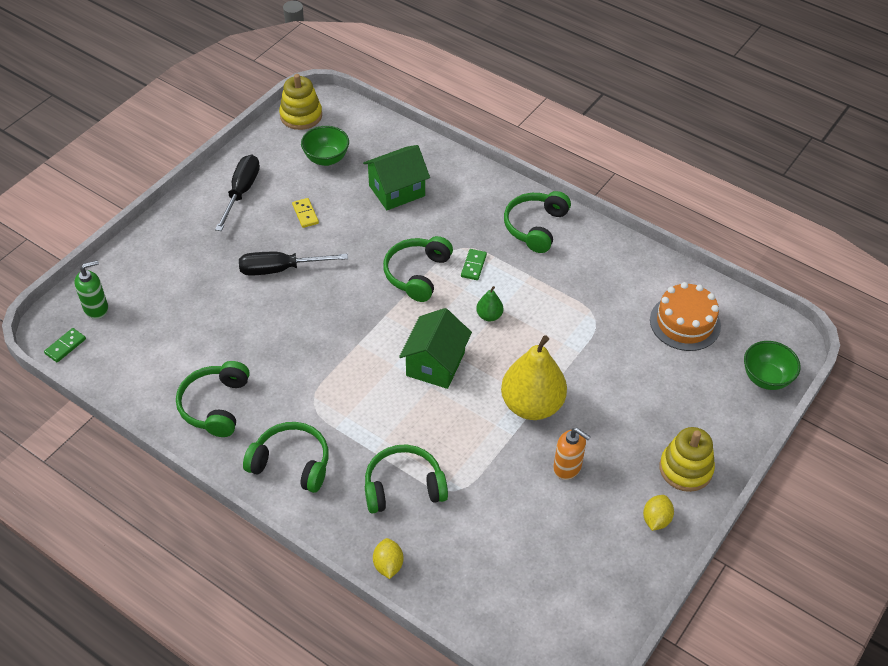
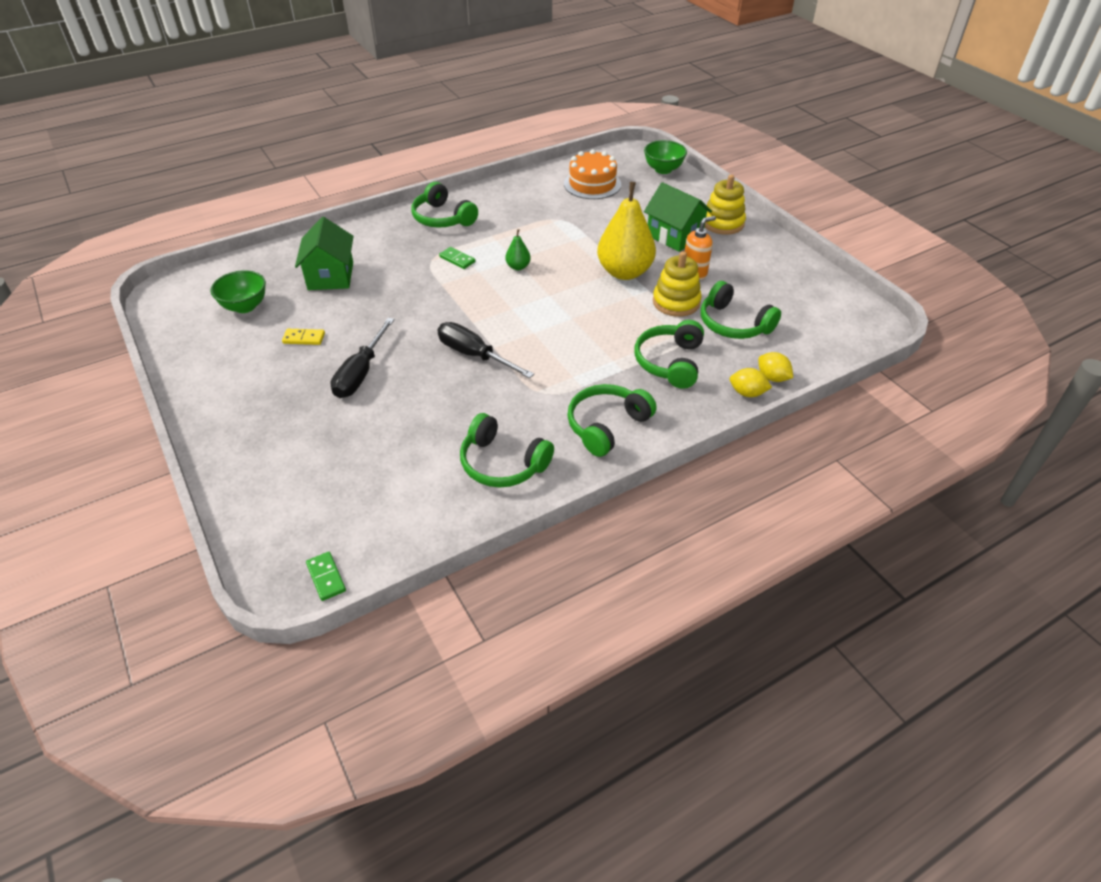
camera: 65 degrees left, 5 degrees down
green soap dispenser [74,260,108,319] -> none
black screwdriver [215,155,260,231] -> black screwdriver moved to [437,322,534,378]
yellow stacking toy [279,74,322,130] -> yellow stacking toy moved to [653,251,702,317]
green headphones [383,236,453,302] -> green headphones moved to [701,281,781,339]
green house [399,308,472,389] -> green house moved to [644,182,712,252]
yellow lemon [643,495,674,531] -> yellow lemon moved to [758,352,793,382]

